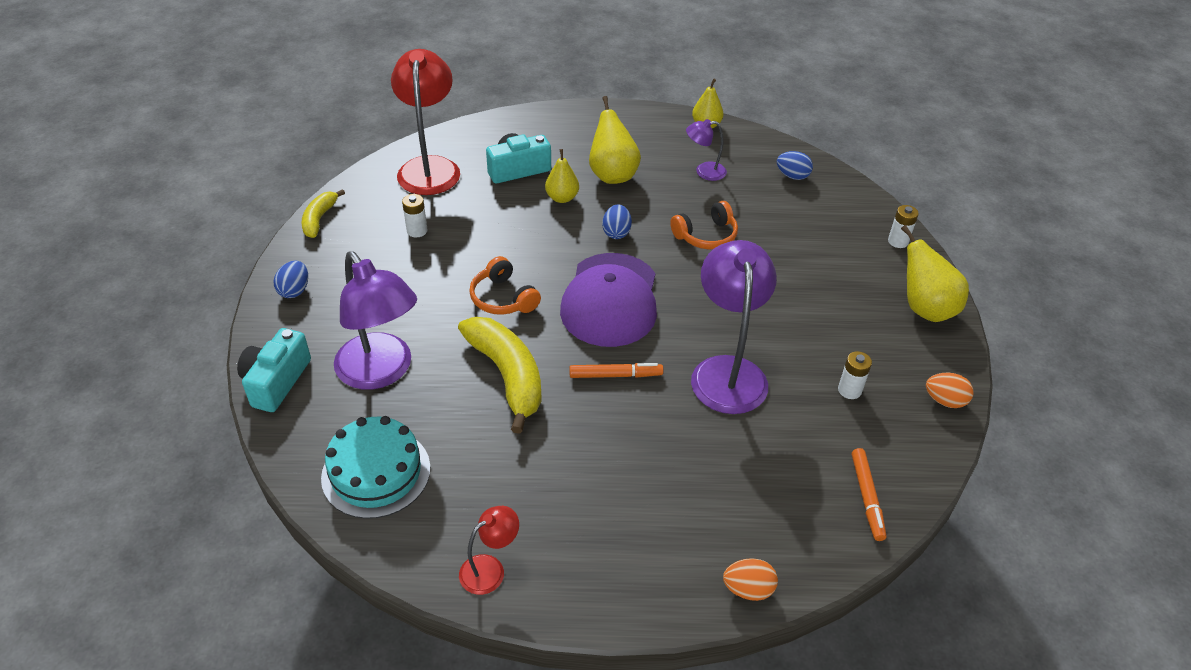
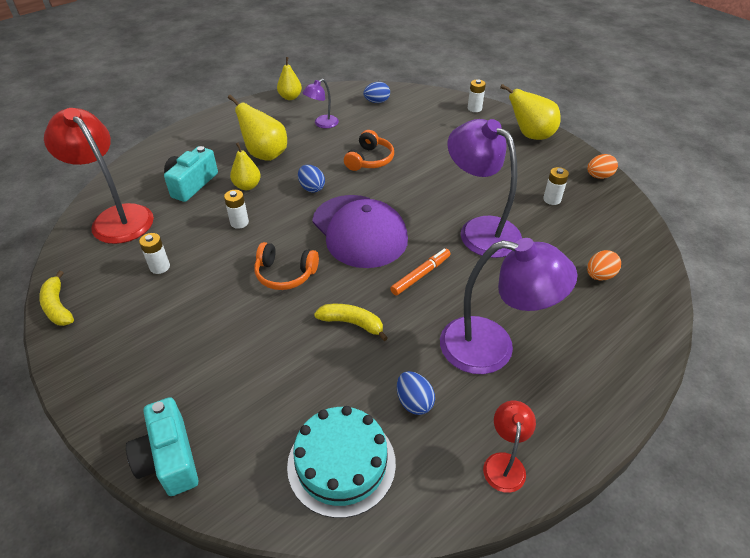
camera: 40 degrees left, 0 degrees up
blue egg [274,261,308,298] -> blue egg moved to [397,371,435,415]
purple lamp [334,251,417,390] -> purple lamp moved to [440,238,577,374]
yellow banana [458,317,542,434] -> yellow banana [314,304,388,341], size x0.56
orange egg [723,558,778,601] -> orange egg moved to [587,250,621,281]
orange marker [852,448,887,541] -> none
none -> white battery [224,190,249,229]

